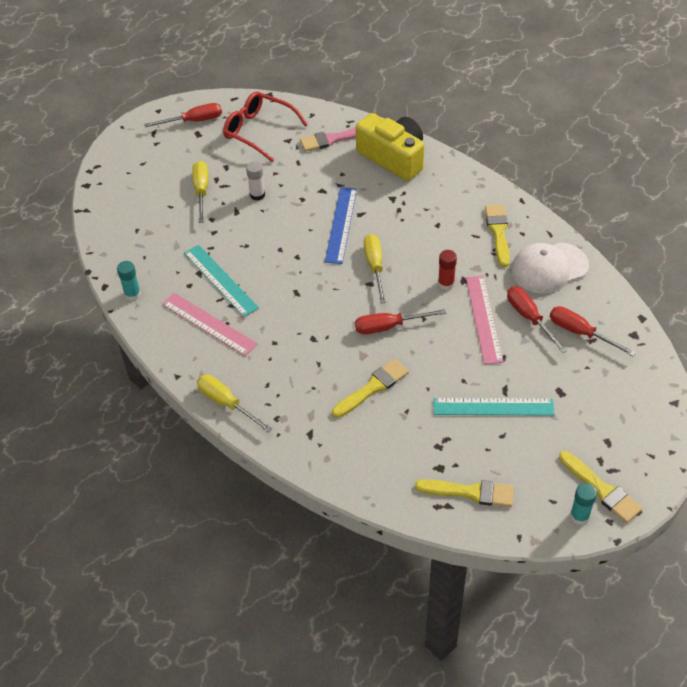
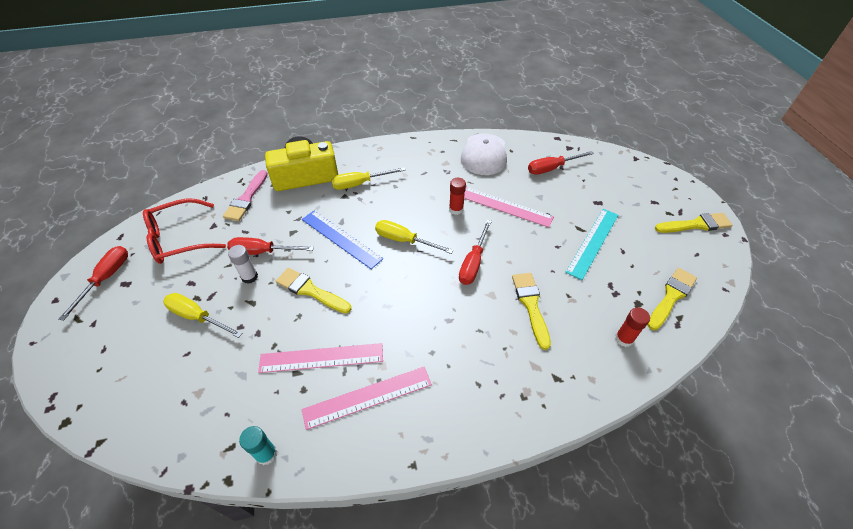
camera: 60 degrees left, 0 degrees up
turquoise ruler [184,245,259,317] -> pink ruler [258,343,383,373]
yellow screwdriver [197,375,272,432] -> yellow screwdriver moved to [331,167,405,190]
yellow brush [485,205,510,267] -> yellow brush moved to [276,268,351,313]
red screwdriver [507,286,568,353] -> red screwdriver moved to [227,237,314,255]
turquoise glue stick [570,483,597,525] -> none
none -> red glue stick [615,308,650,347]

